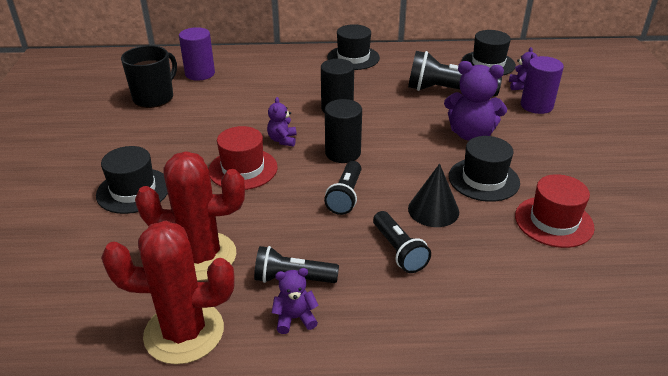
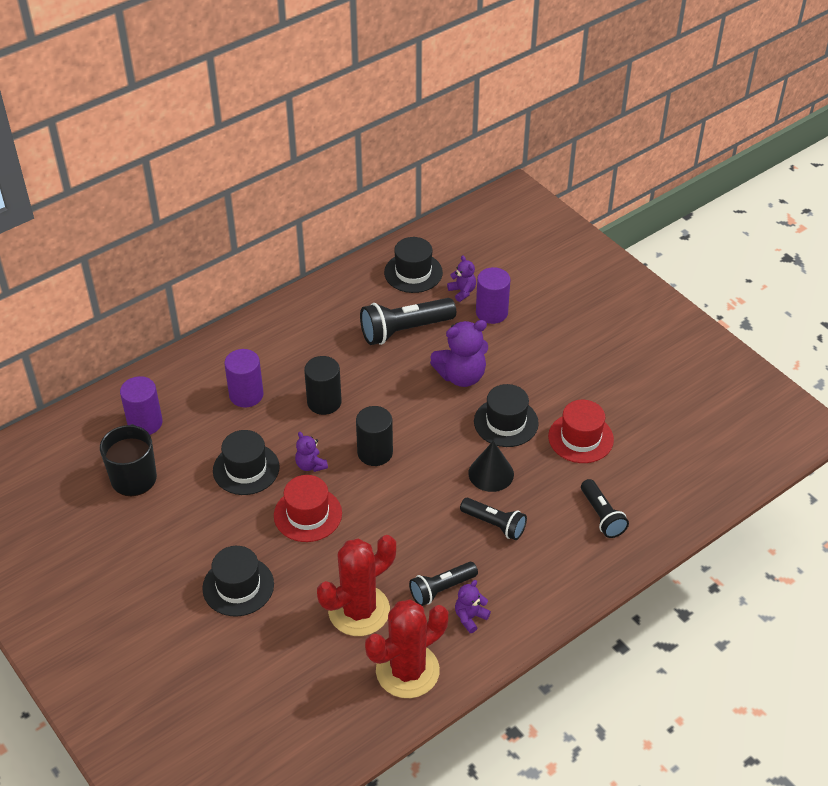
camera: 35 degrees left, 10 degrees up
black flashlight [324,161,361,215] -> black flashlight moved to [581,479,629,538]
black hat [327,24,380,70] -> black hat moved to [213,430,280,495]
none -> purple cylinder [224,349,263,408]

